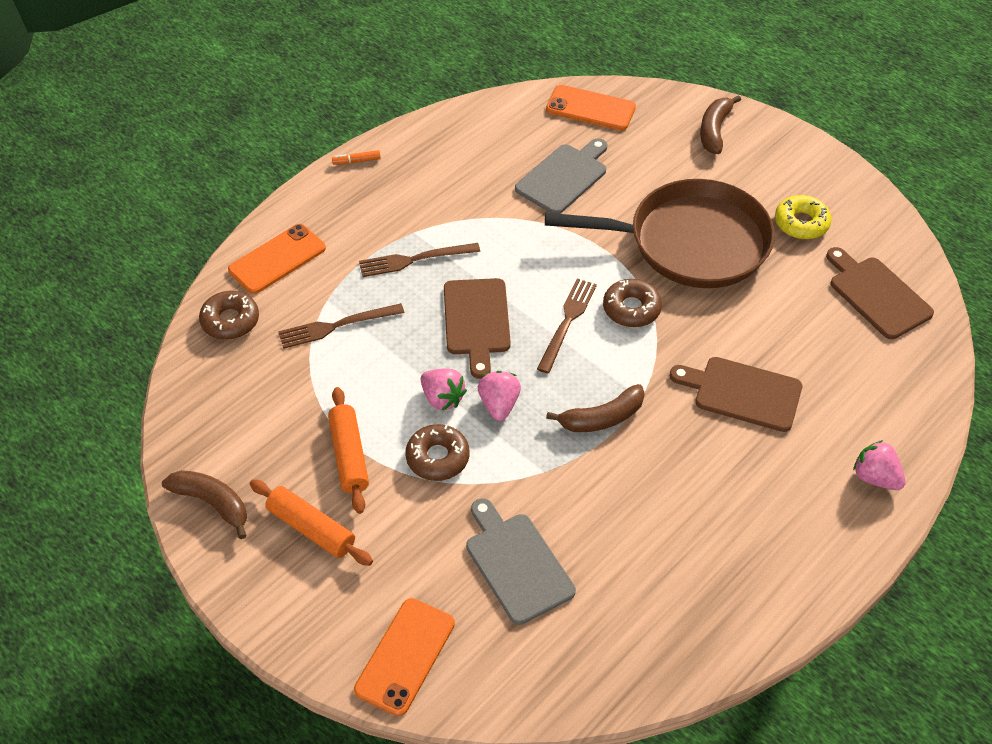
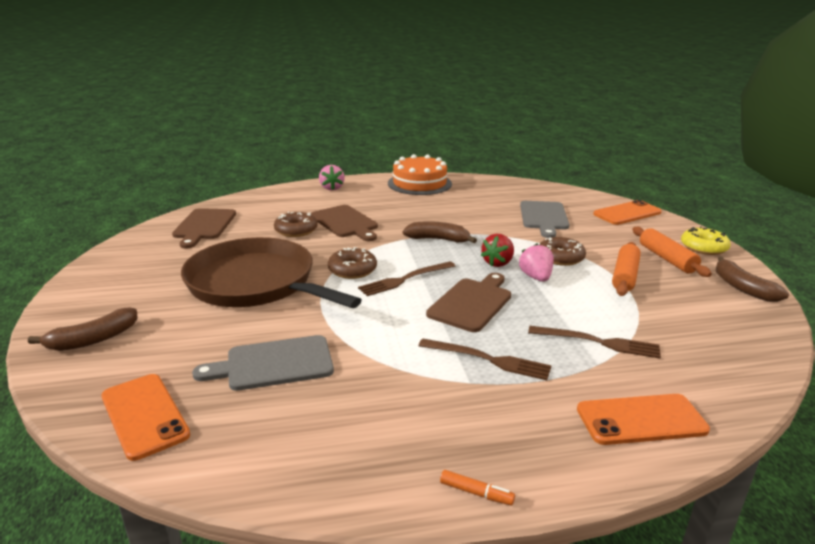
camera: 145 degrees left, 25 degrees down
brown donut [199,291,259,340] -> brown donut moved to [274,212,318,237]
pink strawberry [478,371,521,421] -> red strawberry [481,234,514,267]
yellow donut [775,195,832,239] -> yellow donut moved to [681,226,731,255]
none -> orange cake [388,154,452,195]

